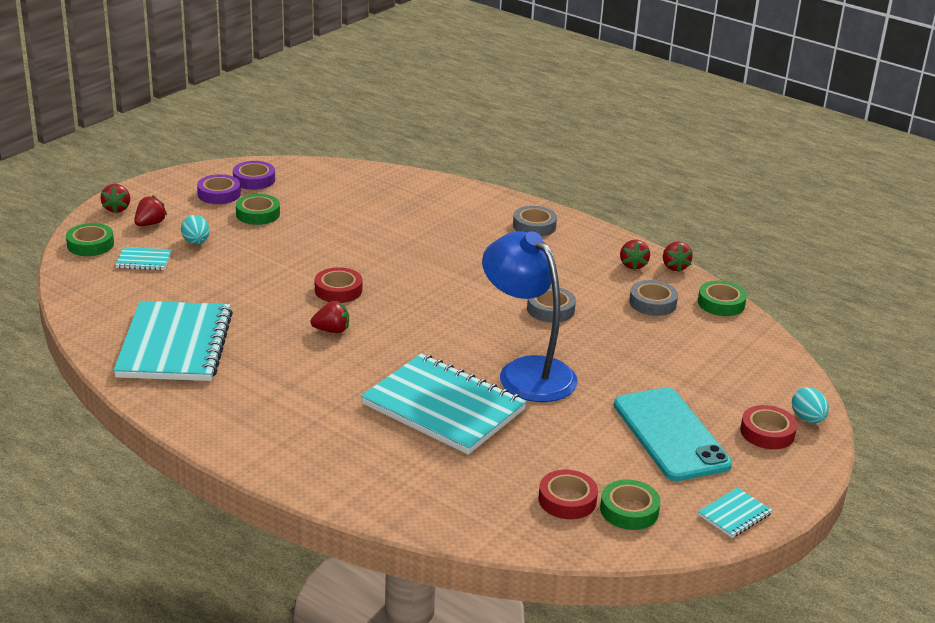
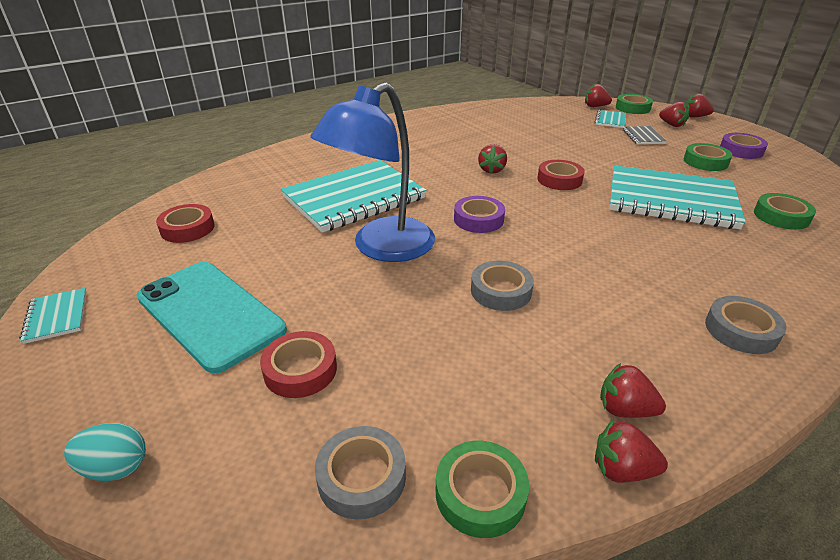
camera: 110 degrees right, 5 degrees up
turquoise notebook [114,301,233,381] -> turquoise notebook moved to [610,165,746,229]
turquoise egg [181,215,210,244] -> grey notebook [623,126,667,144]
purple tape [233,161,275,190] -> purple tape moved to [454,196,505,233]
blue lamp [482,231,578,402] -> blue lamp turned 150 degrees clockwise [310,82,435,262]
green tape [600,480,661,530] -> green tape moved to [754,193,816,230]
turquoise phone [614,387,732,481] -> turquoise phone turned 45 degrees clockwise [136,262,287,373]
grey tape [629,280,678,316] -> grey tape moved to [315,426,406,519]
red tape [740,405,797,449] -> red tape moved to [260,331,337,398]
none -> red strawberry [585,84,612,107]

